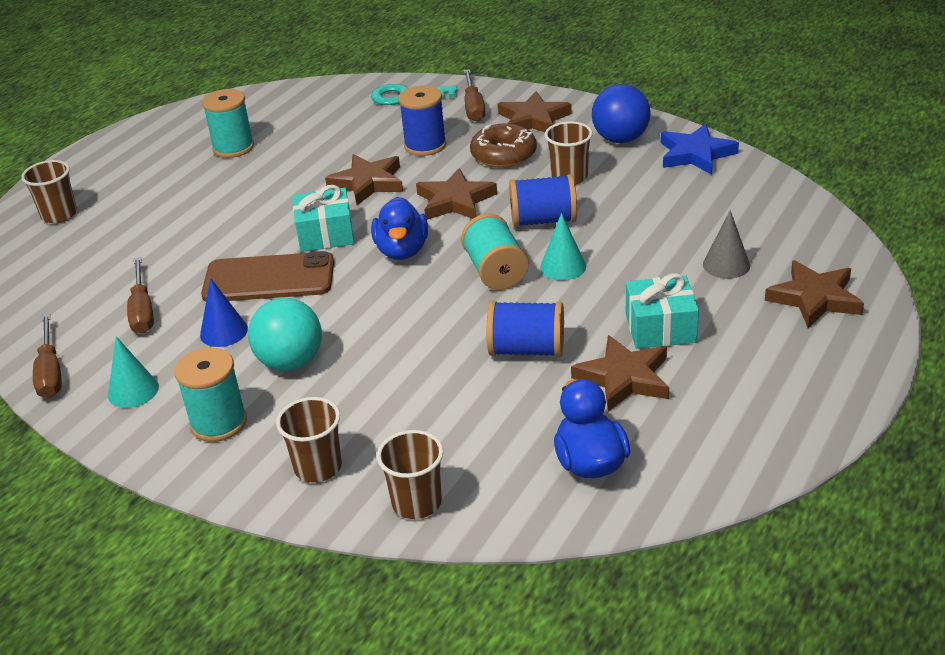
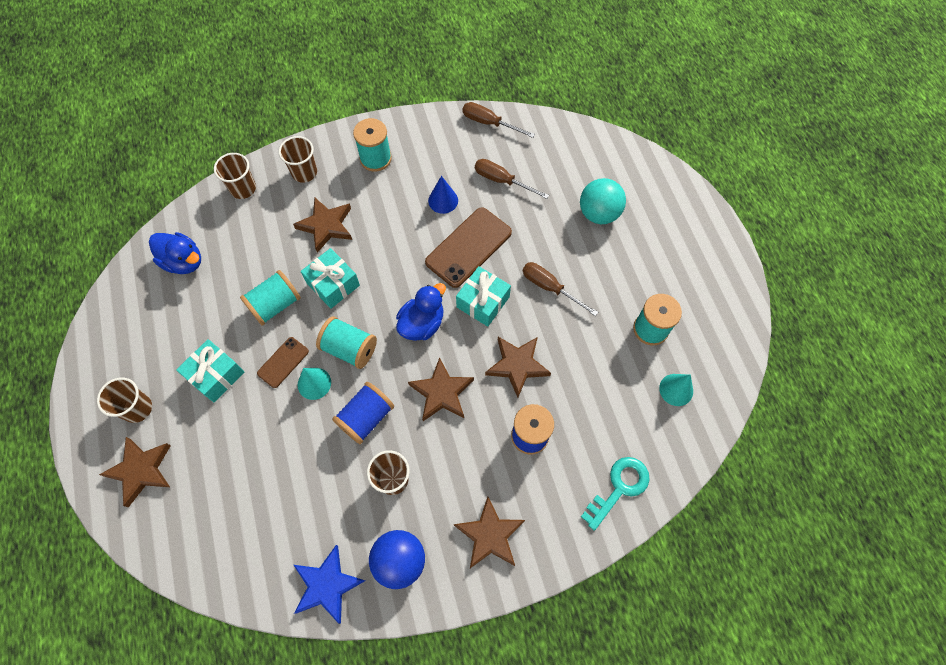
camera: 130 degrees right, 30 degrees up
brown cup [21,160,77,223] -> brown cup moved to [97,378,152,423]
turquoise cone [108,336,159,408] -> turquoise cone moved to [659,374,693,406]
turquoise ball [248,298,322,371] -> turquoise ball moved to [580,178,626,224]
blue duck [371,197,428,260] -> blue duck turned 90 degrees clockwise [396,283,446,341]
brown screwdriver [464,69,486,122] -> brown screwdriver moved to [523,262,598,316]
brown donut [470,123,537,168] -> none
blue spool [487,301,564,357] -> turquoise spool [240,270,301,326]
brown star [571,335,669,412] -> brown star moved to [293,197,352,253]
grey cone [703,210,750,279] -> none
none -> brown phone [257,337,309,388]
none -> turquoise gift [301,248,360,308]

